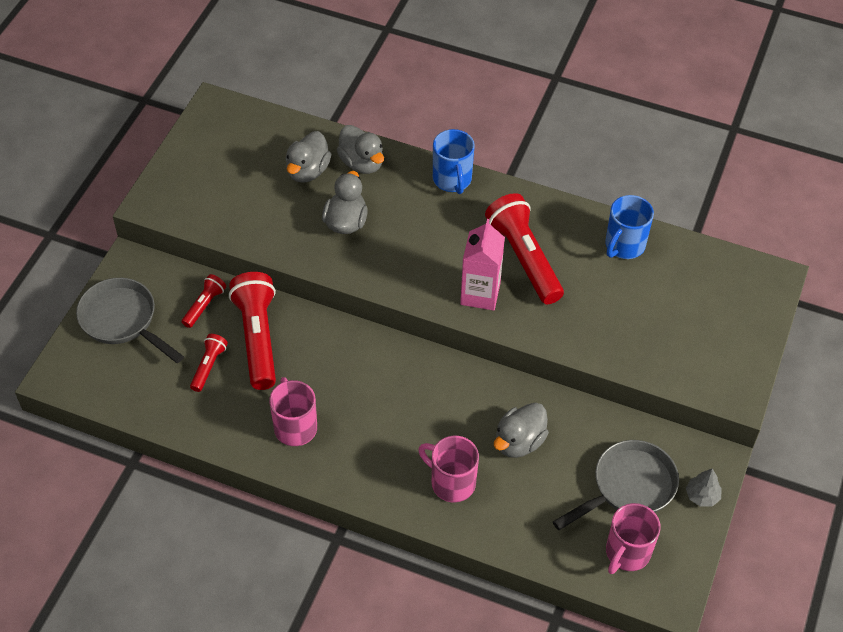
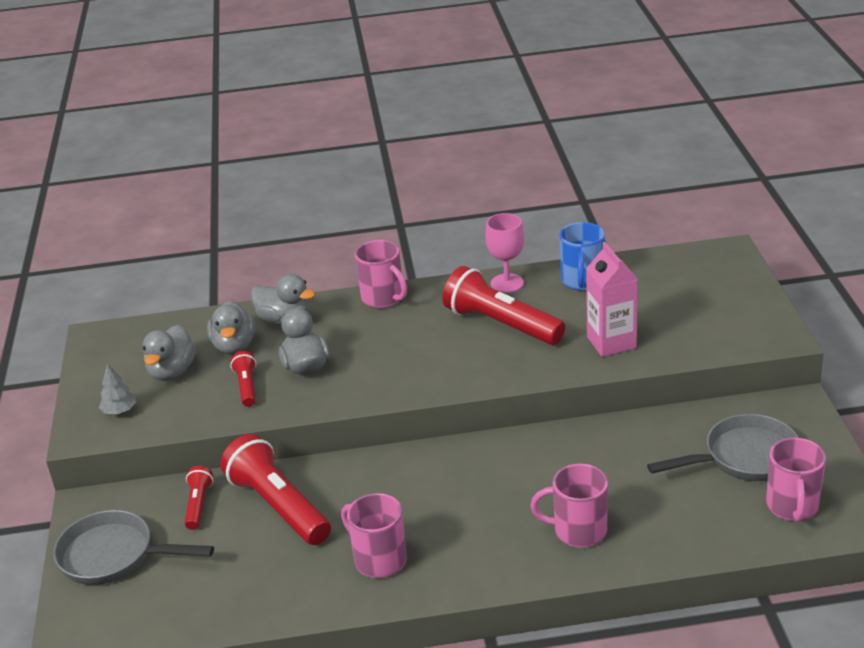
camera: 25 degrees left, 20 degrees down
red flashlight [190,334,228,392] -> red flashlight moved to [230,351,256,407]
blue mug [433,129,475,194] -> pink mug [355,240,407,308]
pink carton [460,219,505,311] -> pink carton moved to [586,242,638,357]
grey duck [494,403,549,458] -> grey duck moved to [142,325,196,381]
grey pan [553,440,679,530] -> grey pan turned 45 degrees clockwise [647,414,799,481]
grey tree [686,468,722,507] -> grey tree moved to [99,364,137,414]
none -> pink goblet [485,213,524,293]

